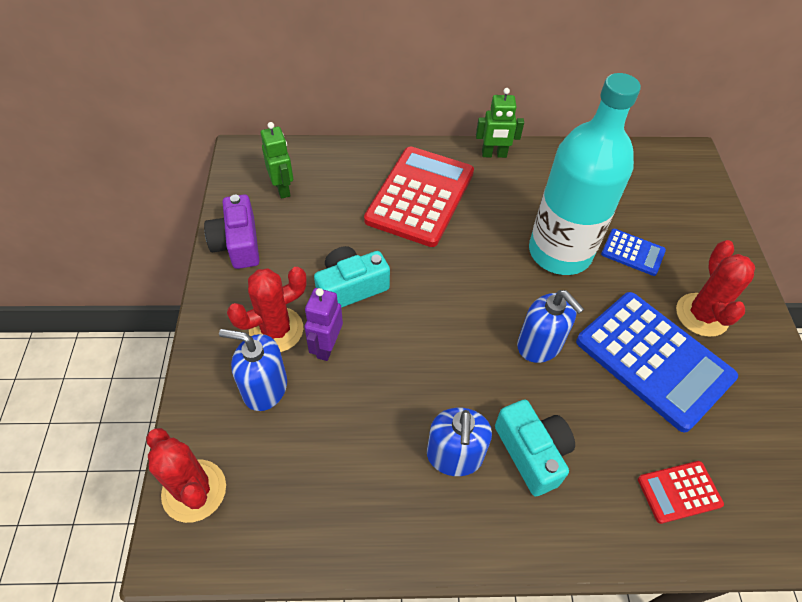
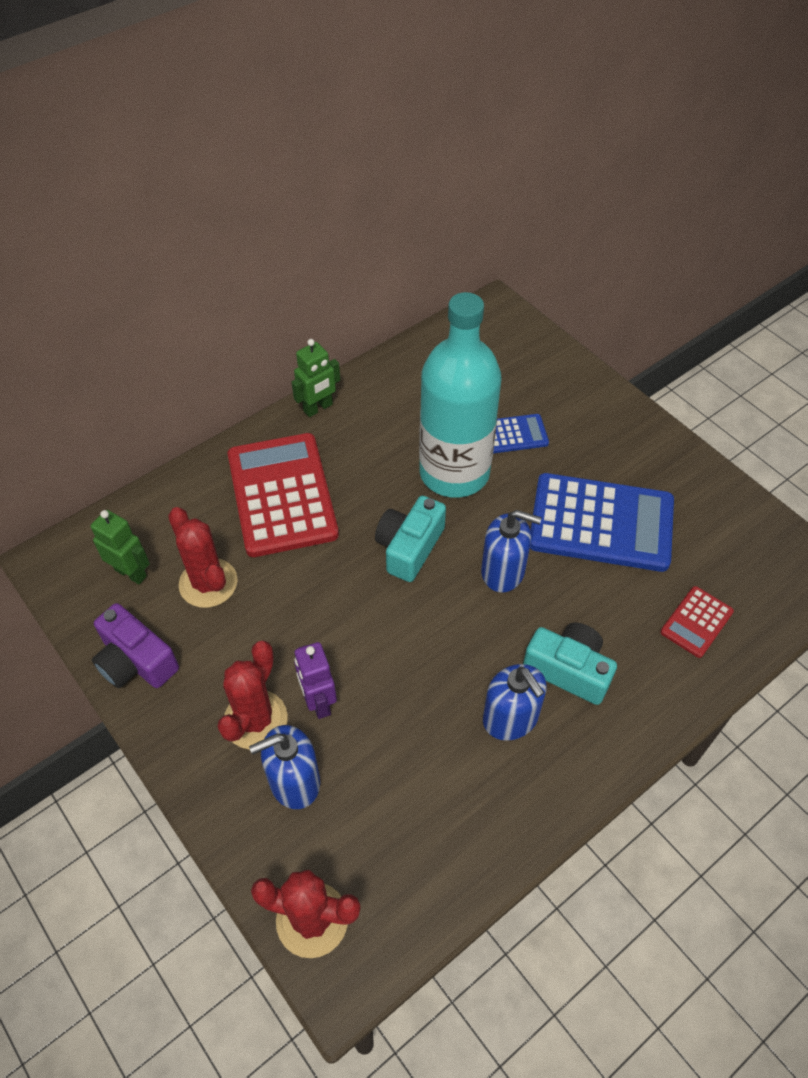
camera: 35 degrees left, 0 degrees up
turquoise camera [314,246,390,308] -> turquoise camera moved to [375,496,446,582]
red cactus [676,240,755,337] -> red cactus moved to [168,507,238,608]

